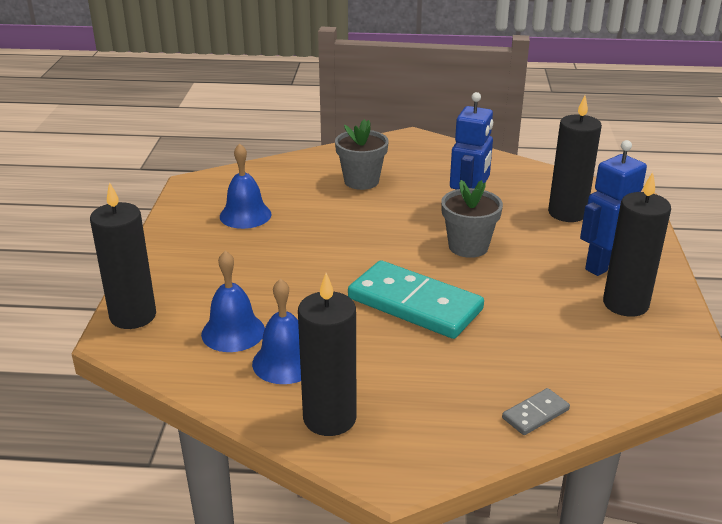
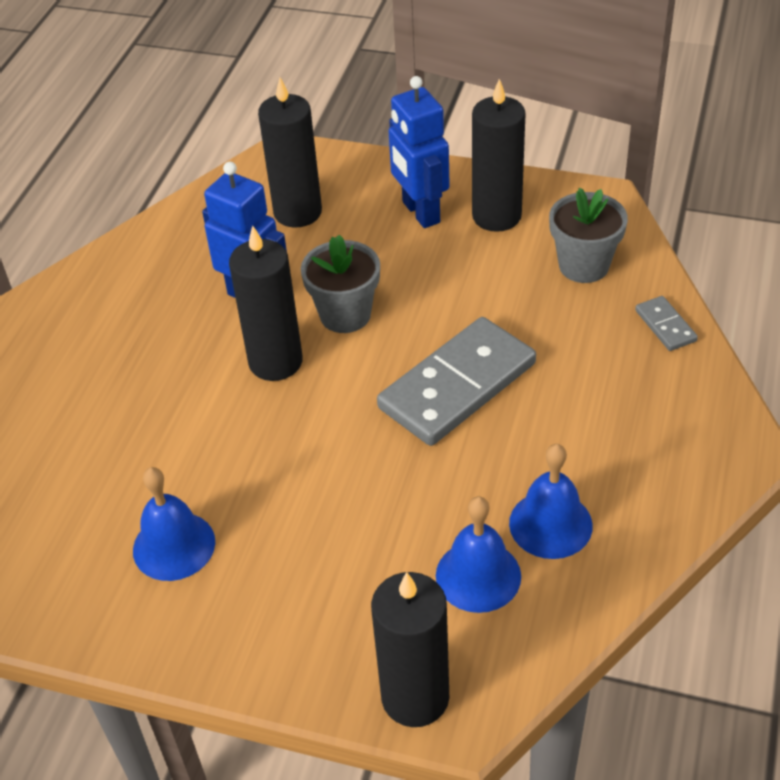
camera: 75 degrees left, 15 degrees up
black candle [298,273,357,436] -> black candle moved to [229,225,303,381]
grey flower pot [335,119,389,190] -> grey flower pot moved to [549,188,628,283]
turquoise domino [348,260,484,339] -> grey domino [377,317,536,446]

